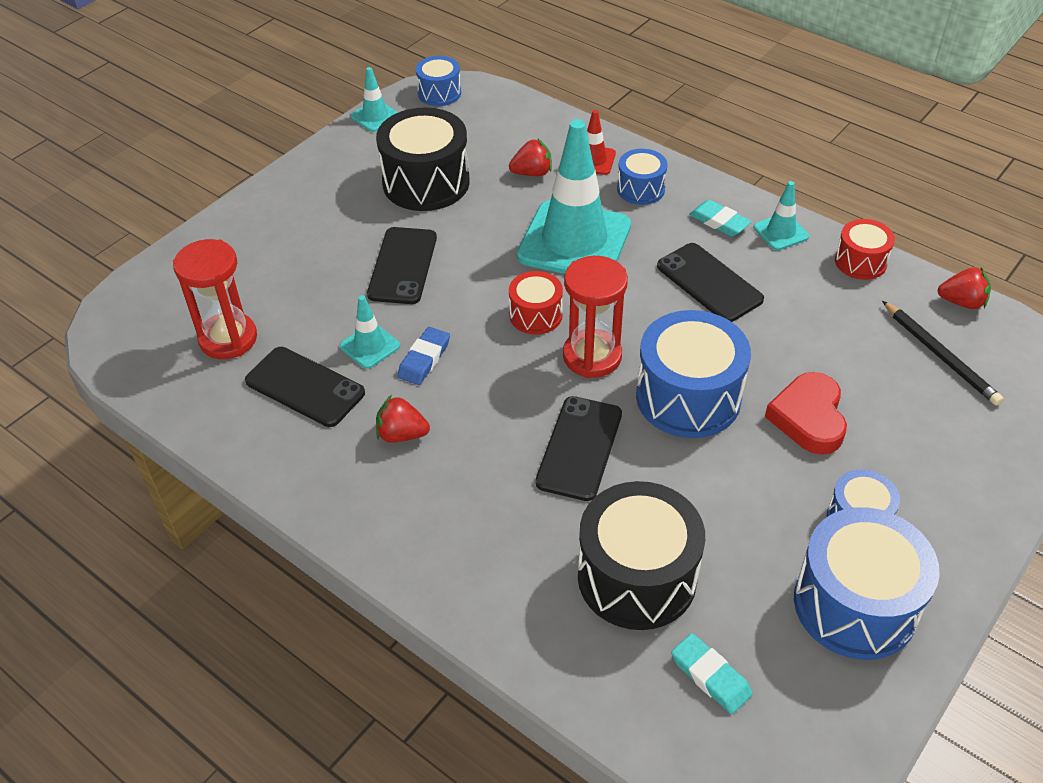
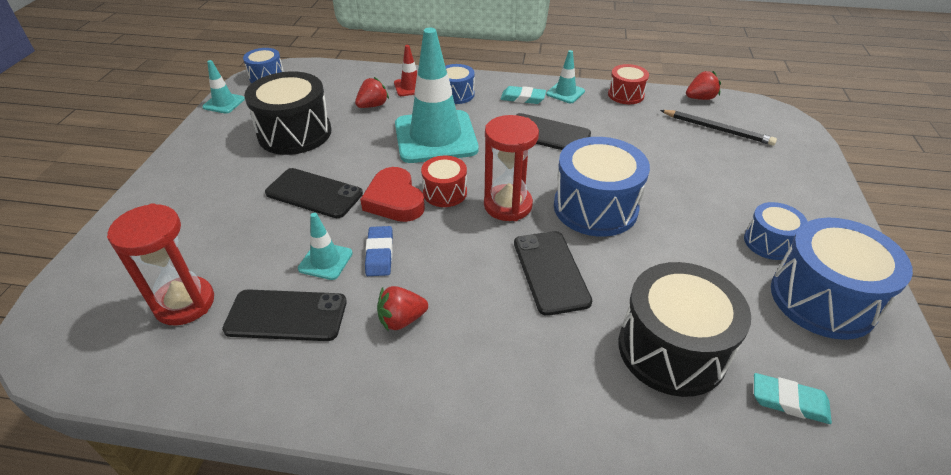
camera: 30 degrees left, 5 degrees down
black phone [367,227,437,304] -> black phone turned 45 degrees counterclockwise [265,168,363,218]
red heart [765,372,847,455] -> red heart moved to [360,167,425,222]

